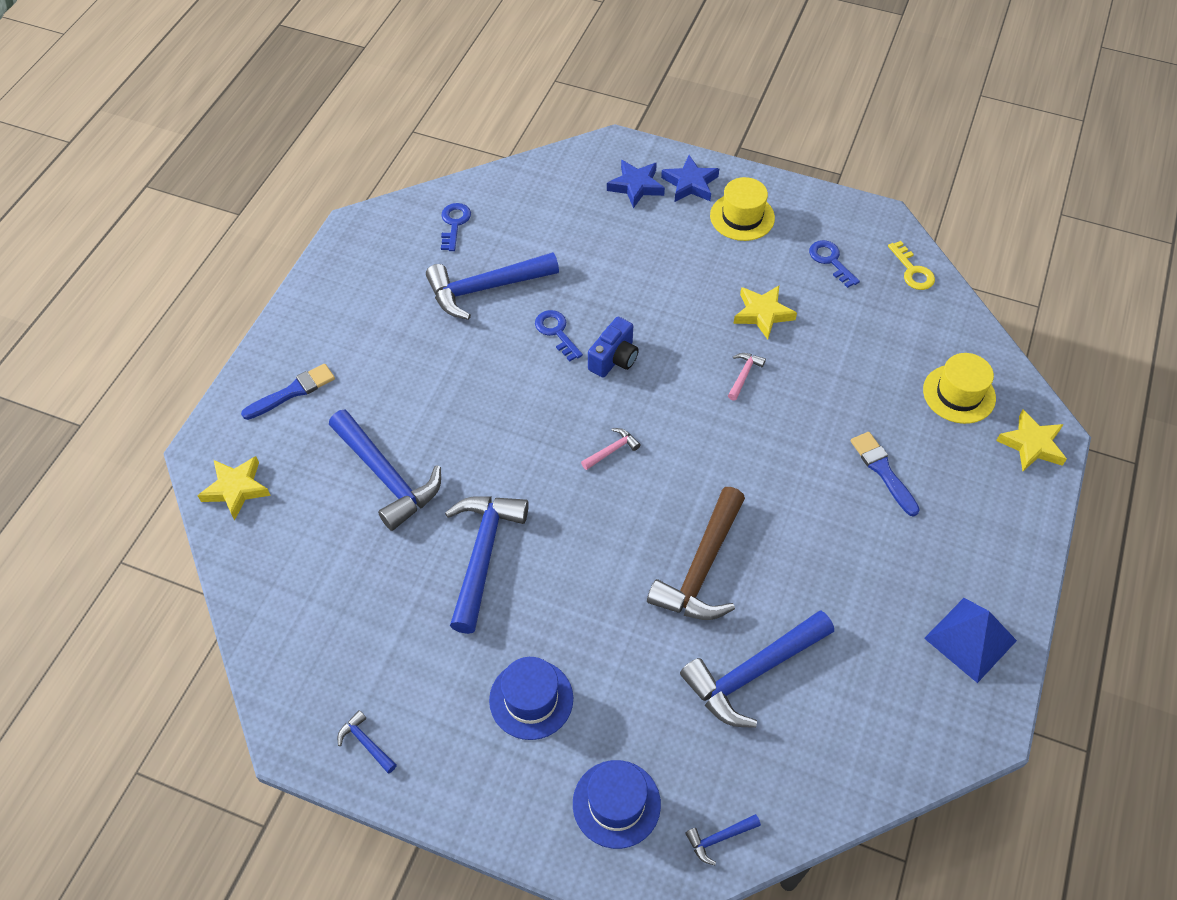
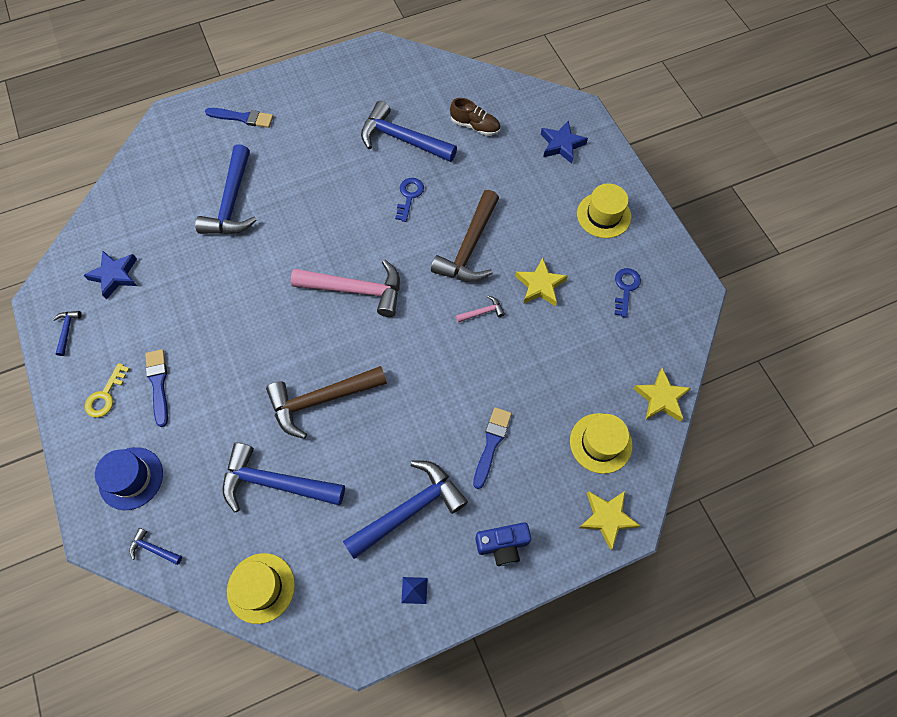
camera: 45 degrees right, 10 degrees up
yellow star [197,456,271,520] -> yellow star moved to [633,368,691,421]
blue key [441,203,471,251] -> none
blue hammer [445,496,529,634] -> blue hammer moved to [343,461,468,559]
blue hat [489,657,573,740] -> blue brush [145,349,168,427]
pink hammer [581,428,640,470] -> pink hammer [291,260,400,317], size x2.32
blue camera [588,317,639,378] -> blue camera moved to [475,522,531,566]
blue star [661,155,719,202] -> blue star moved to [83,251,137,299]
yellow key [888,241,935,290] -> yellow key moved to [85,363,130,418]
blue pyramid [924,598,1017,683] -> blue pyramid [401,577,427,604], size x0.46
none -> yellow hat [227,553,295,624]
none -> brown hammer [431,190,499,282]
none -> brown shoe [450,98,500,136]

